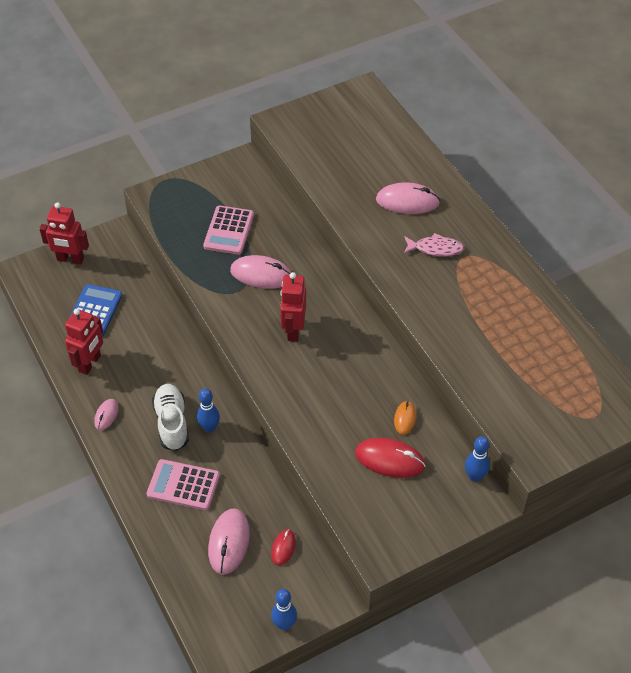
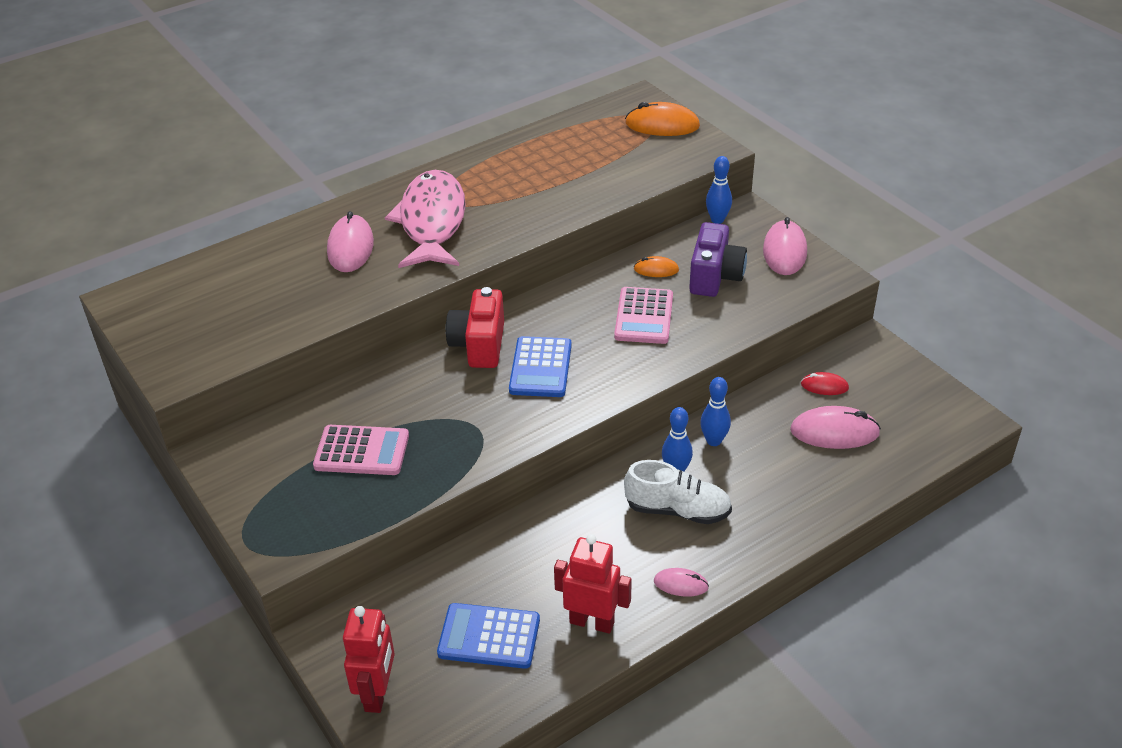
camera: 95 degrees left, 10 degrees down
pink calculator [147,459,220,510] -> pink calculator moved to [614,287,673,344]
white shoe [152,384,189,451] -> white shoe turned 150 degrees counterclockwise [624,460,732,524]
pink mouse [230,255,292,289] -> pink mouse moved to [763,217,807,275]
blue bowling pin [271,589,297,630] -> blue bowling pin moved to [700,377,731,446]
red robot [280,272,306,342] -> blue calculator [509,336,572,397]
red mouse [355,438,426,478] -> purple camera [689,222,747,297]
pink fish [404,233,464,256] -> pink fish [385,170,466,268], size x2.10
none -> red camera [446,287,504,368]
none -> orange mouse [625,102,700,136]

